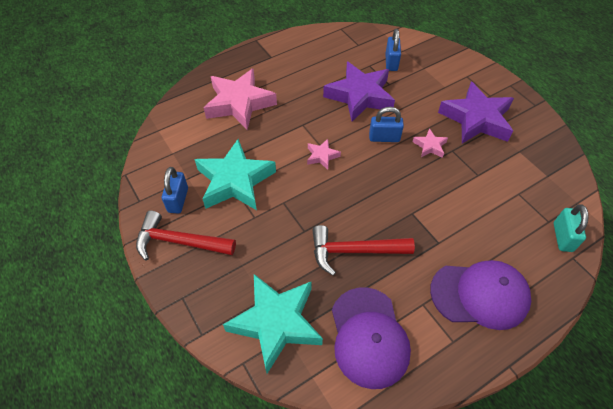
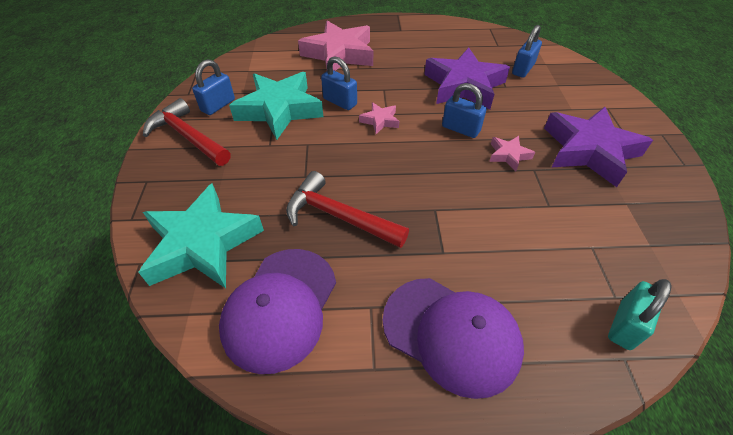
camera: 30 degrees right, 5 degrees down
none -> blue padlock [321,56,357,110]

